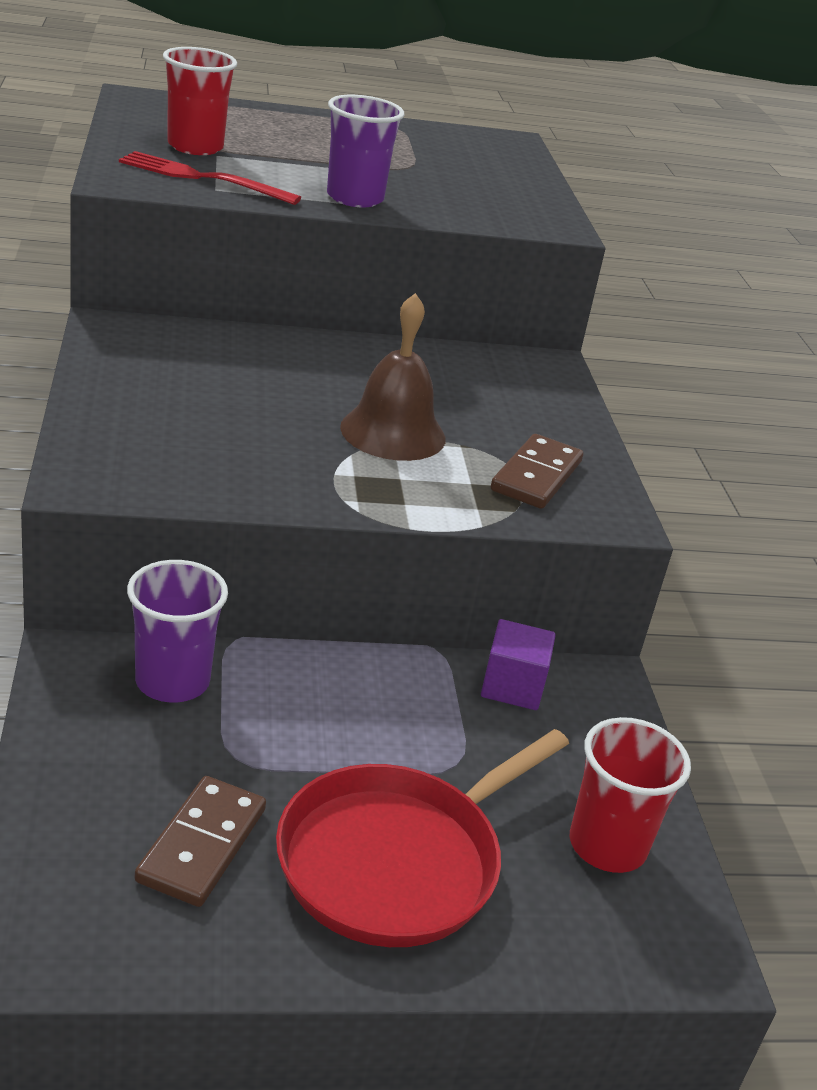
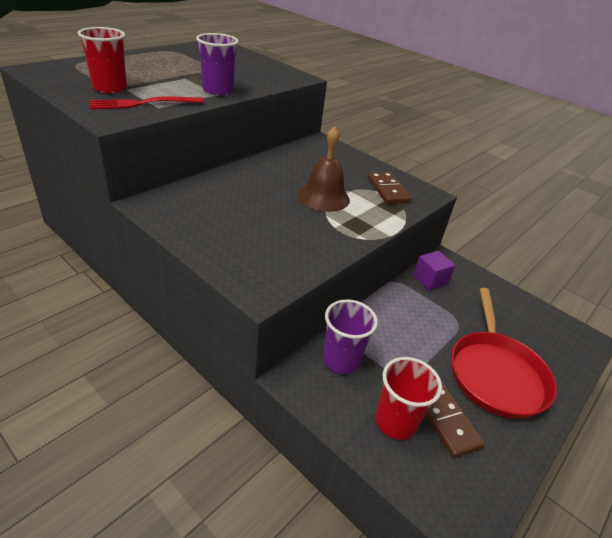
camera: 40 degrees left, 5 degrees up
red cup [570,717,691,873] -> red cup moved to [375,357,442,440]

